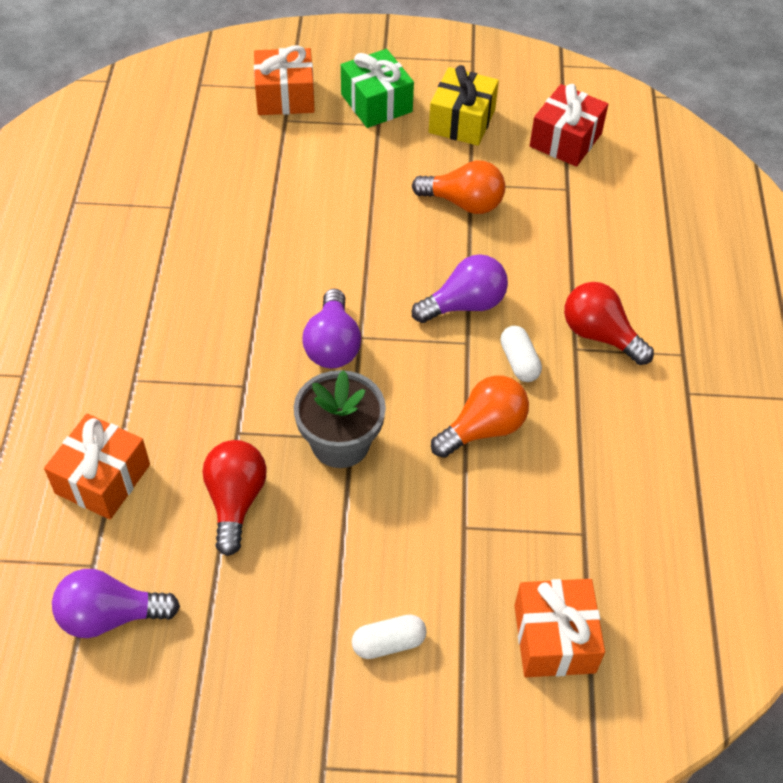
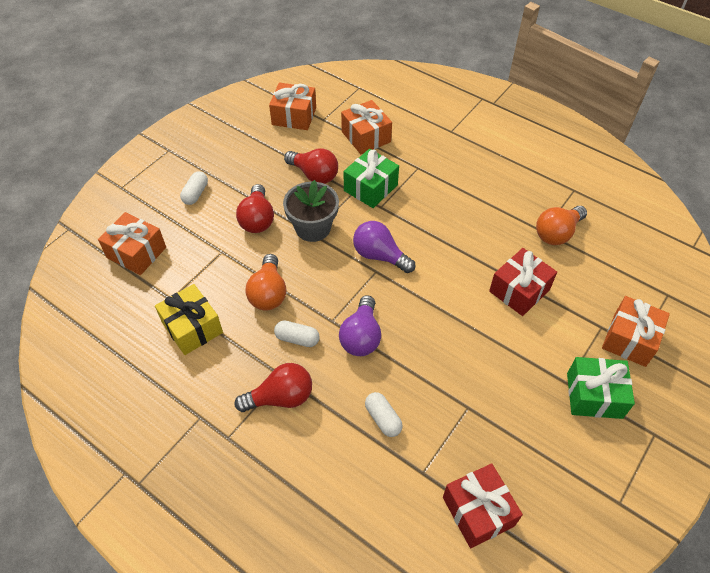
camera: 125 degrees right, 0 degrees up
purple light bulb [52,569,180,638] -> orange gift [269,83,316,130]
orange light bulb [412,160,505,214] -> orange light bulb moved to [536,206,587,245]
yellow gift [429,65,499,146] -> yellow gift moved to [155,284,223,355]
none -> red light bulb [236,184,274,233]
none -> green gift [343,149,399,208]
none -> white capsule [365,392,403,437]
none -> red gift [489,248,557,316]

